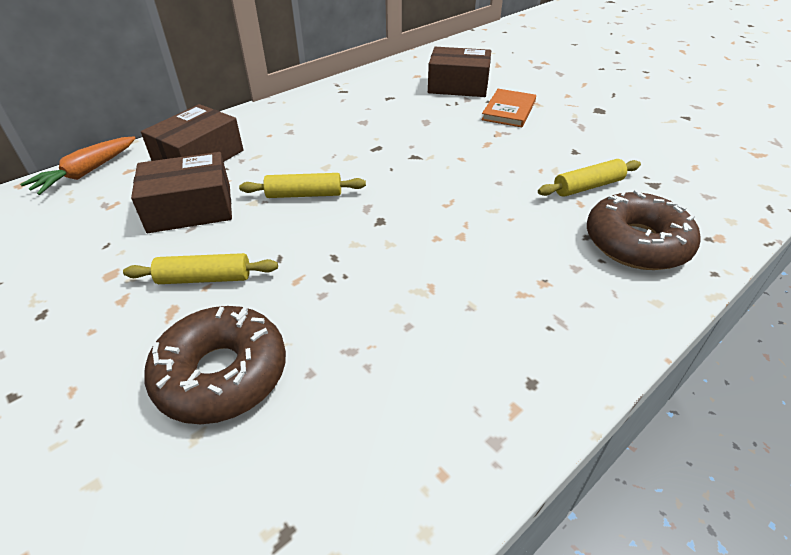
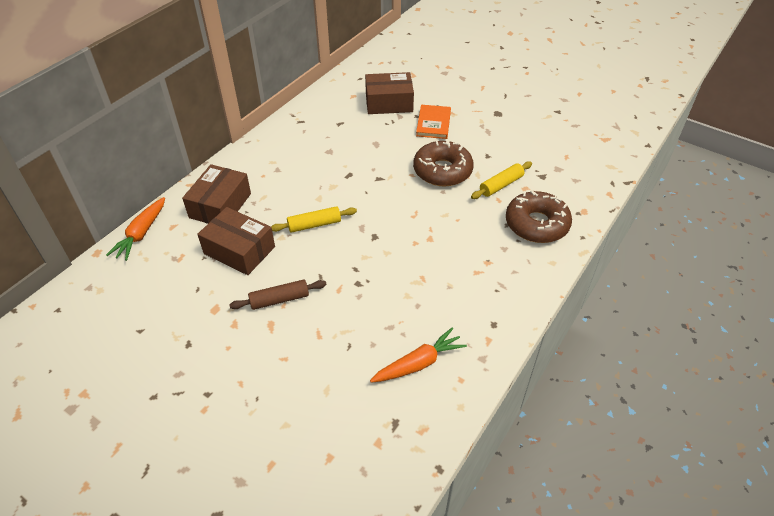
camera: 15 degrees left, 5 degrees up
yellow rolling pin [123,253,278,284] -> brown rolling pin [229,279,327,310]
brown box [131,152,232,233] -> brown box turned 60 degrees clockwise [197,207,275,275]
brown donut [144,306,286,424] -> brown donut moved to [413,140,474,186]
none -> orange carrot [370,328,467,383]

